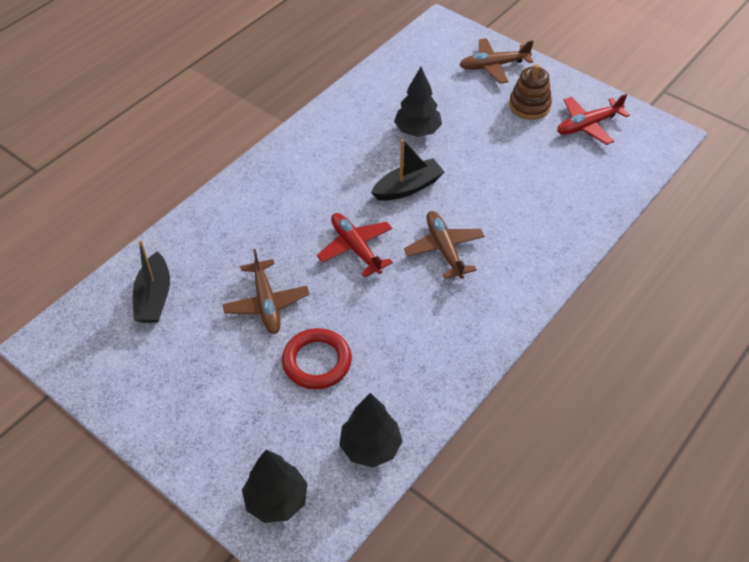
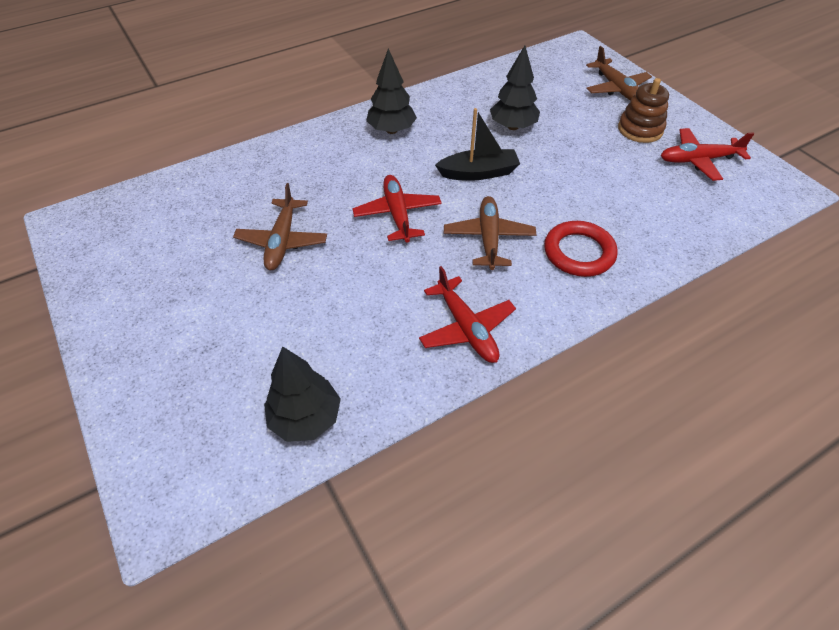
camera: 20 degrees right, 0 degrees up
black boat [133,240,170,323] -> none
black tree [242,449,308,523] -> black tree moved to [366,48,417,134]
red ring [282,328,352,389] -> red ring moved to [544,221,618,277]
brown plane [459,38,534,84] -> brown plane turned 120 degrees counterclockwise [586,46,652,100]
none -> red plane [419,266,516,363]

